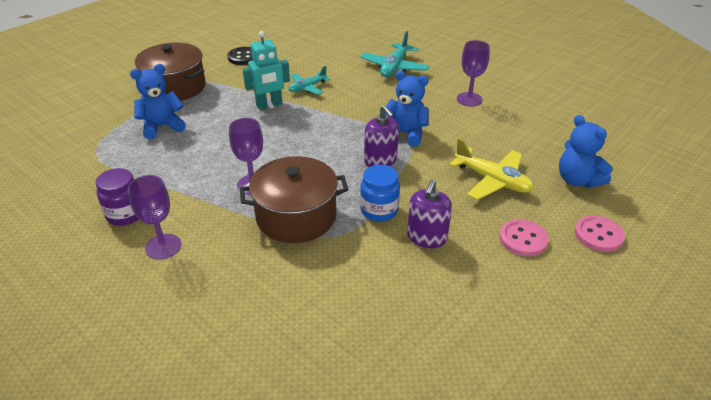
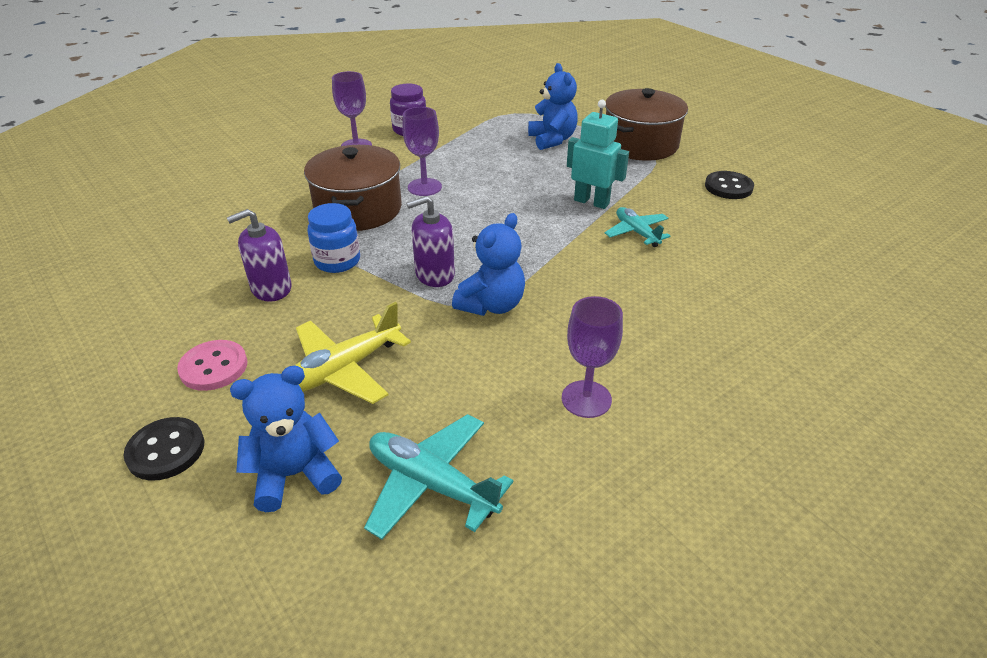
camera: 100 degrees right, 0 degrees up
turquoise robot [243,31,290,109] -> turquoise robot turned 135 degrees clockwise [567,100,629,209]
turquoise plane [360,31,430,77] -> turquoise plane moved to [364,414,513,540]
purple soap dispenser [407,180,452,248] -> purple soap dispenser turned 60 degrees counterclockwise [226,209,292,302]
pink button [575,215,625,252] -> black button [123,417,204,481]

